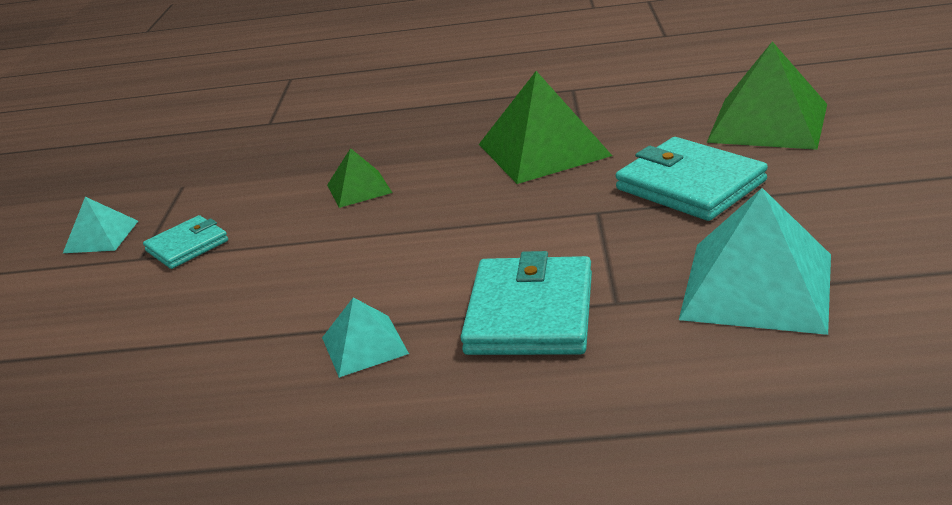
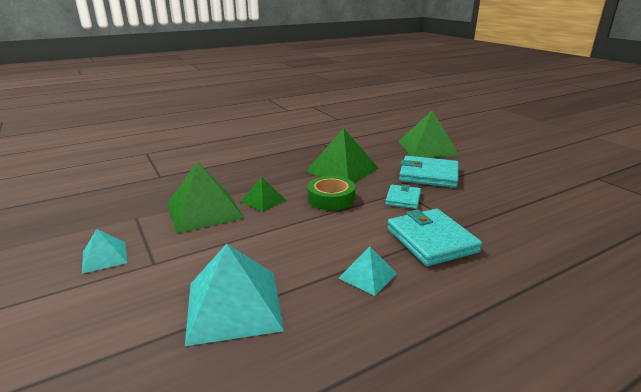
camera: 35 degrees left, 5 degrees down
turquoise wallet [143,215,228,269] -> turquoise wallet moved to [385,184,421,209]
turquoise pyramid [679,188,831,335] -> turquoise pyramid moved to [185,244,284,346]
none -> green pyramid [167,162,244,233]
none -> green tape [308,176,355,210]

